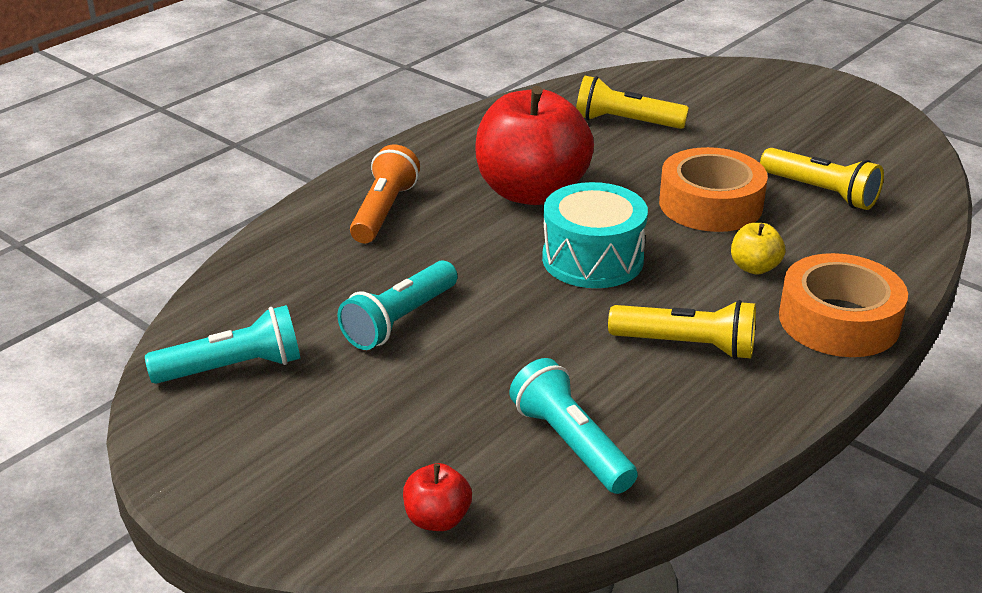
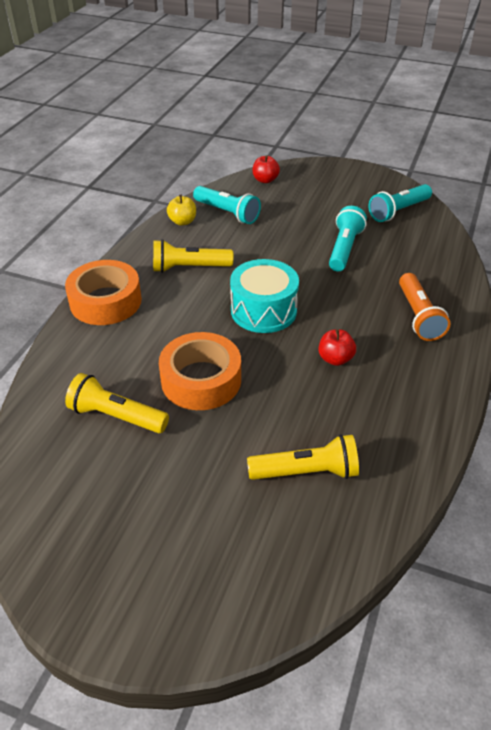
camera: 160 degrees right, 10 degrees up
red apple [476,86,594,205] -> red apple [319,329,356,366], size x0.41
yellow apple [731,223,785,275] -> yellow apple moved to [167,195,196,226]

